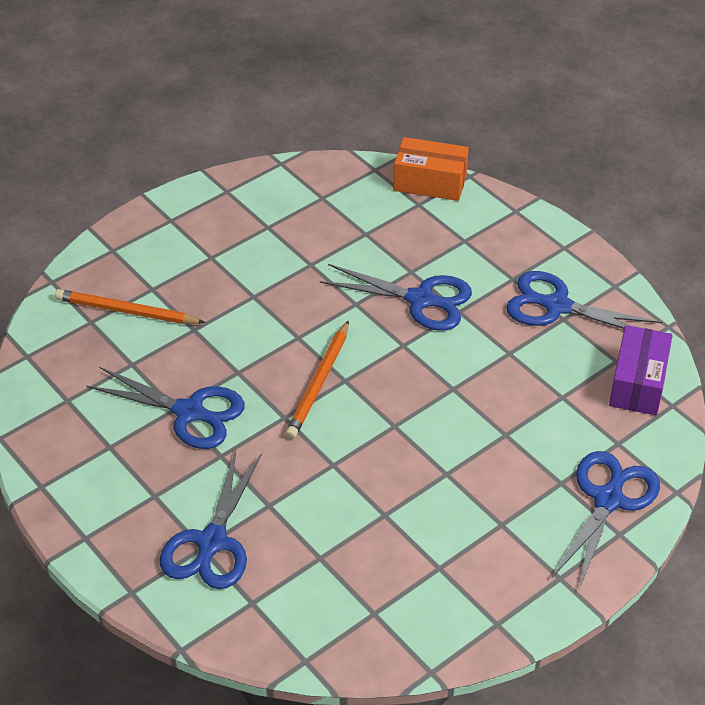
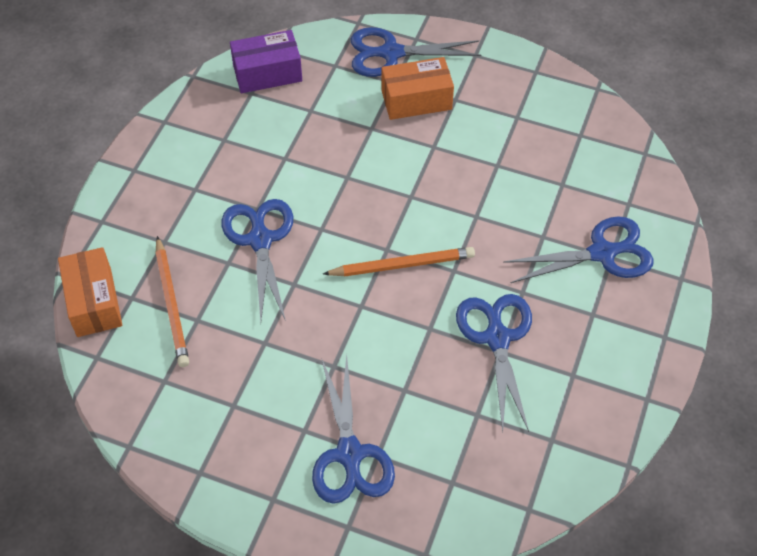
camera: 120 degrees left, 10 degrees up
orange pencil [55,289,206,324] -> orange pencil moved to [156,236,189,367]
blue scissors [506,271,662,329] -> blue scissors moved to [312,355,395,504]
none -> orange box [381,57,454,120]

